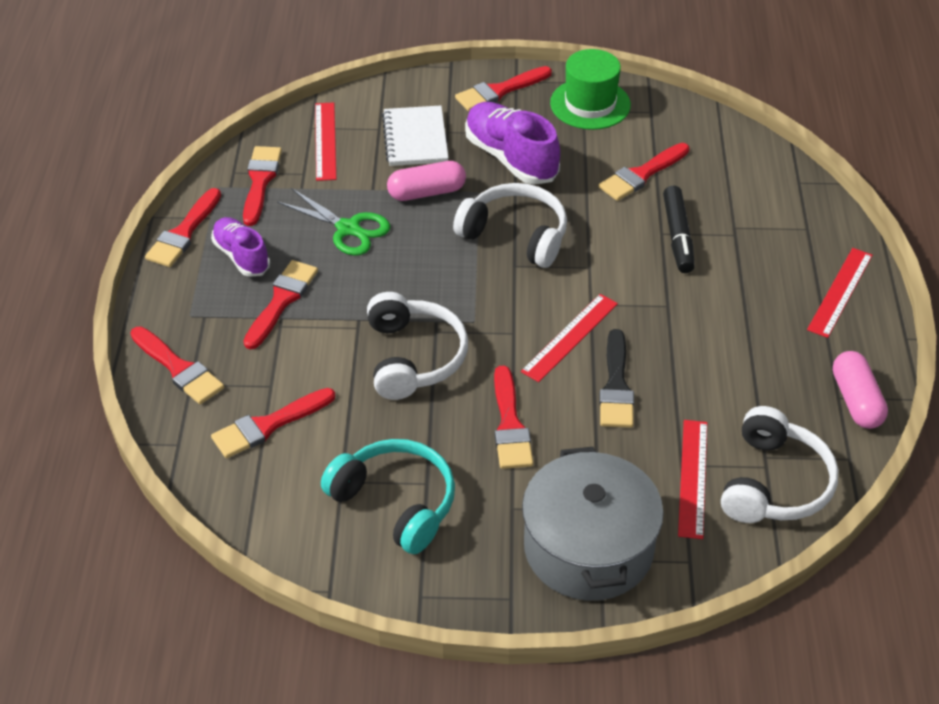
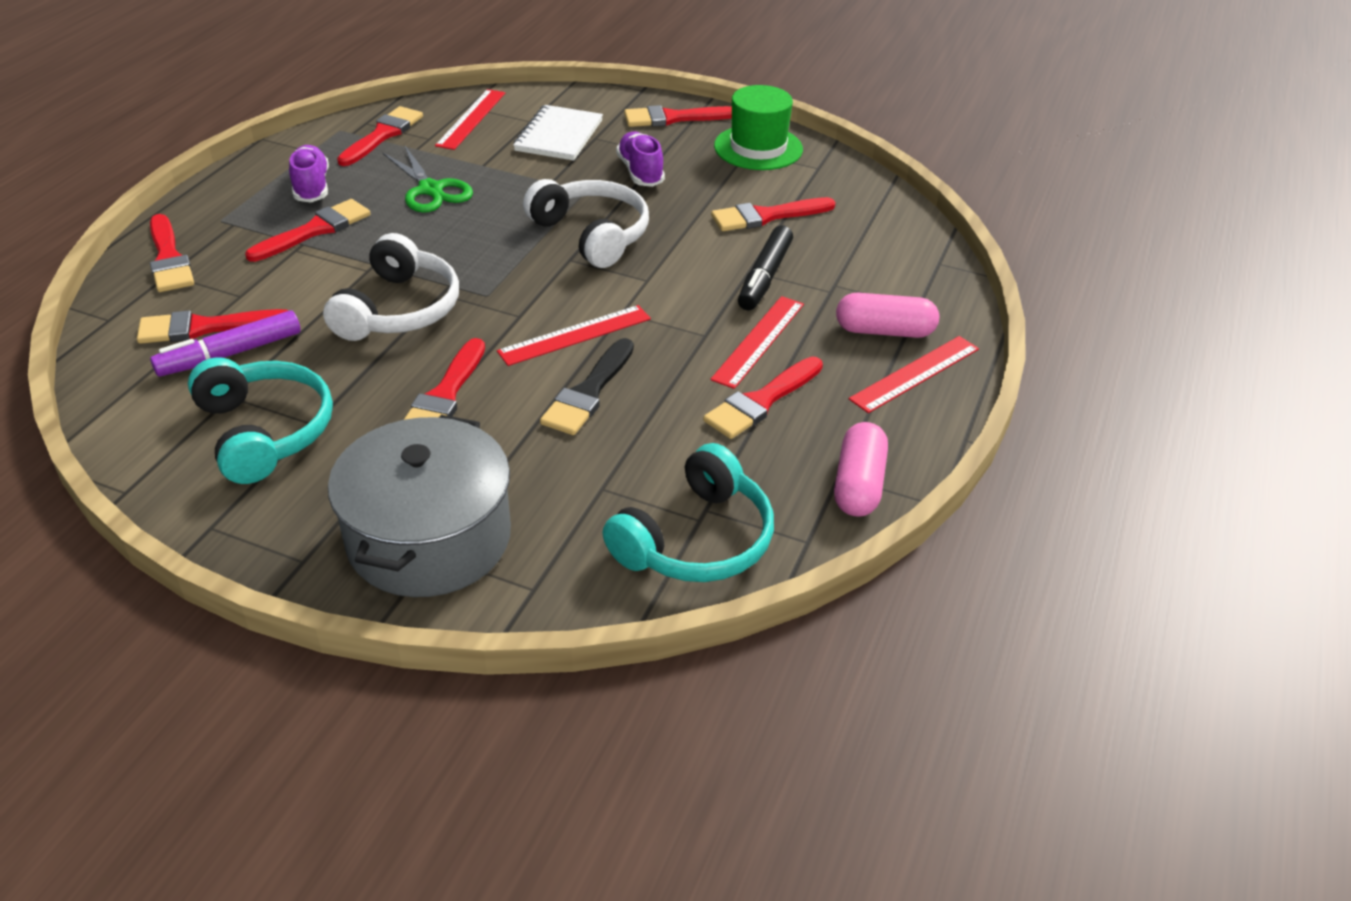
camera: 20 degrees right, 5 degrees down
red brush [145,188,221,267] -> red brush moved to [703,356,823,439]
pink capsule [387,161,466,201] -> pink capsule moved to [836,293,939,338]
purple shoe [465,102,560,185] -> purple shoe [616,132,665,187], size x0.64
red ruler [678,420,707,539] -> red ruler moved to [710,296,804,389]
white headphones [721,406,839,523] -> turquoise headphones [602,443,774,582]
none -> purple marker [150,310,301,376]

